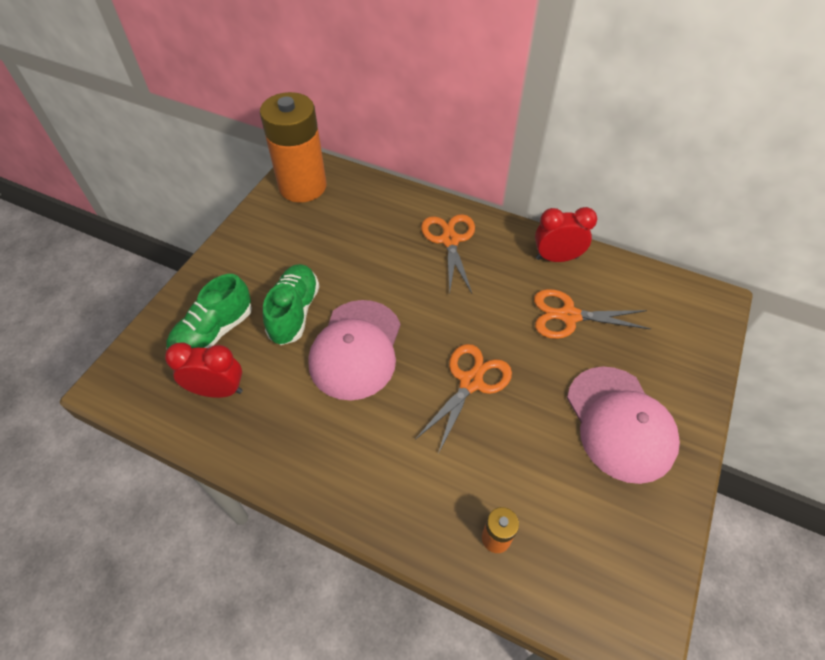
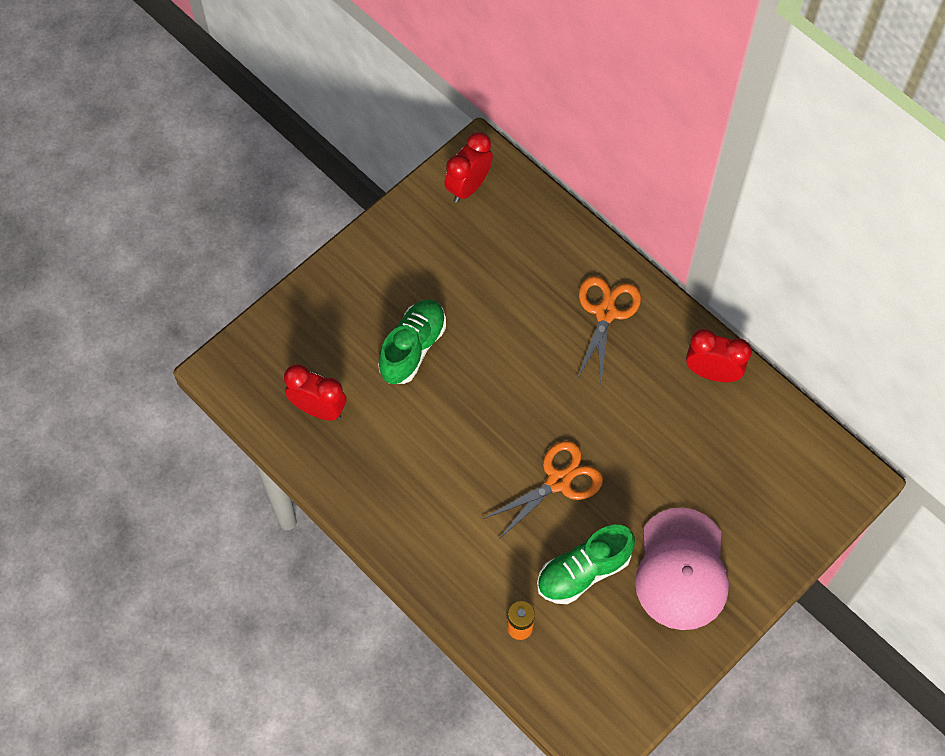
camera: 20 degrees right, 10 degrees up
green shoe [166,274,252,349] -> green shoe moved to [537,525,635,604]
orange battery [260,92,326,203] -> red clock [444,132,493,203]
pink cap [308,300,401,400] -> none
orange scissors [534,289,651,339] -> none

